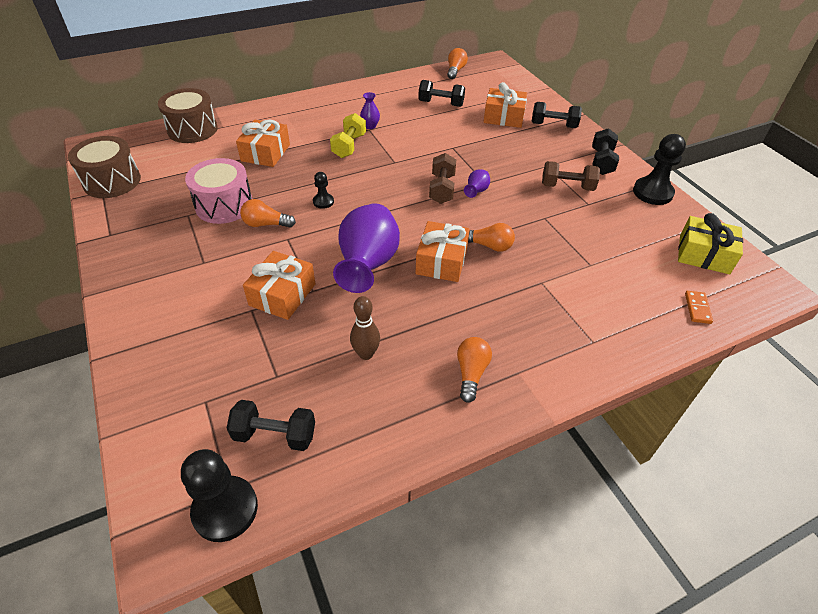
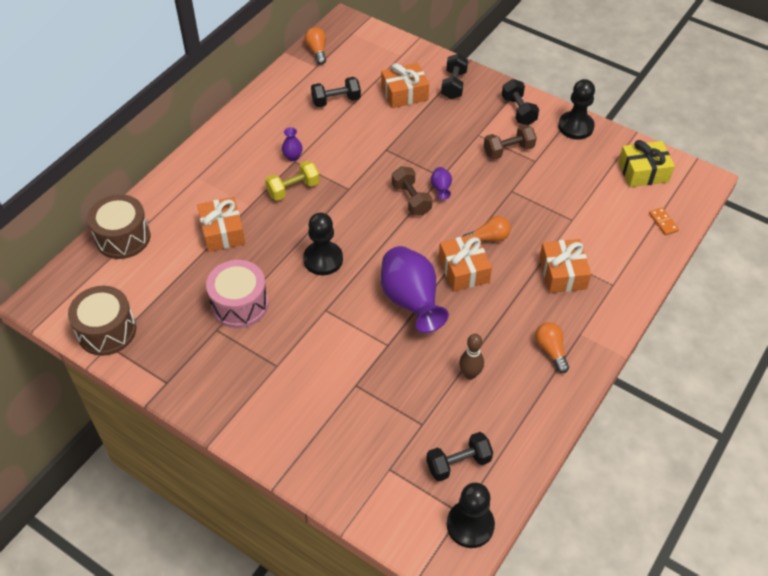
camera: 30 degrees left, 5 degrees up
orange light bulb [240,199,296,228] -> none
orange gift [243,251,315,320] -> orange gift moved to [539,239,591,293]
black pawn [313,172,334,209] -> black pawn [303,213,343,275], size x1.92
yellow dumbbell [330,113,366,158] -> yellow dumbbell turned 75 degrees clockwise [265,161,319,201]
black dumbbell [531,102,582,128] -> black dumbbell turned 60 degrees counterclockwise [441,53,468,99]

